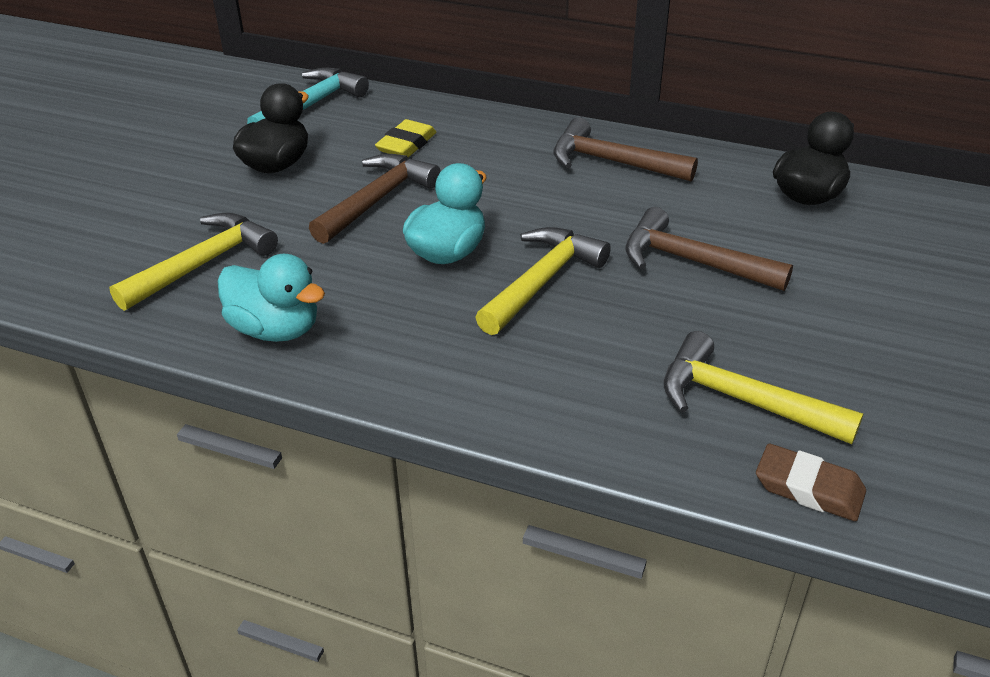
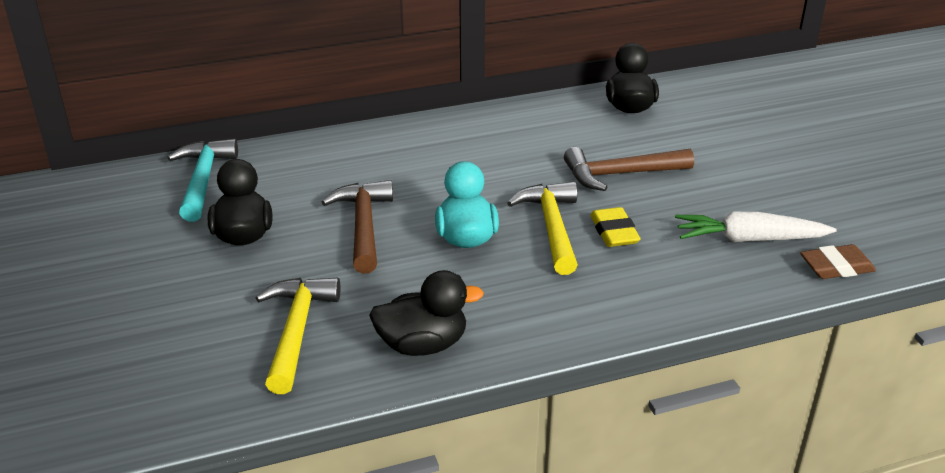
camera: 40 degrees left, 5 degrees down
turquoise duck [218,254,325,342] -> black duck [369,270,484,356]
yellow eraser [375,119,436,158] -> yellow eraser moved to [590,207,640,247]
brown hammer [553,117,698,182] -> none
yellow hammer [664,331,864,444] -> white carrot [675,212,836,242]

